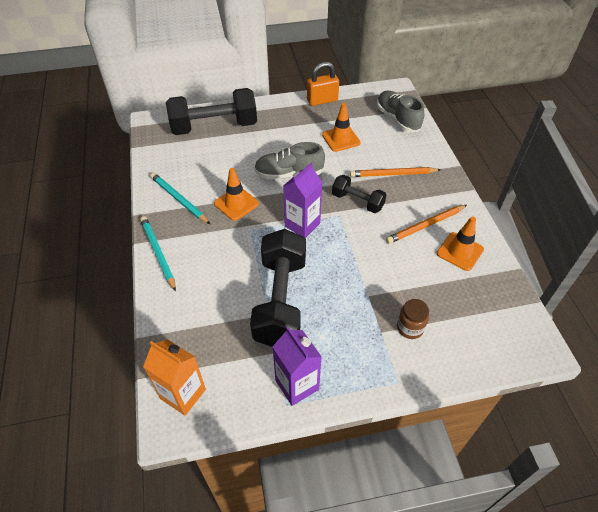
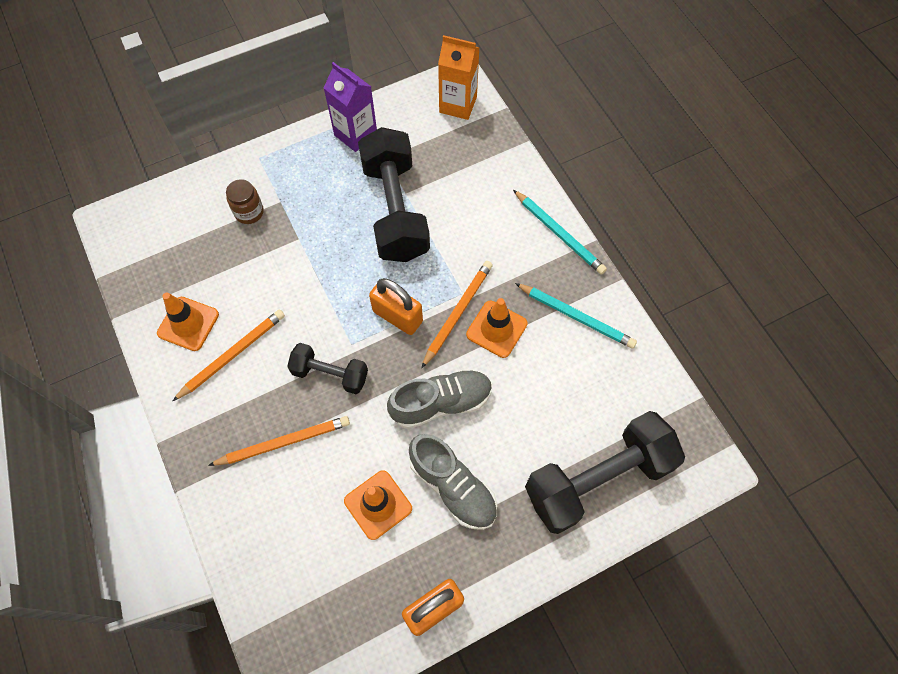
camera: 165 degrees right, 15 degrees up
purple carton [283,163,323,238] -> orange padlock [369,278,423,335]
grey shoe [377,91,424,132] -> grey shoe moved to [409,434,497,530]
none -> orange pencil [422,261,493,368]

